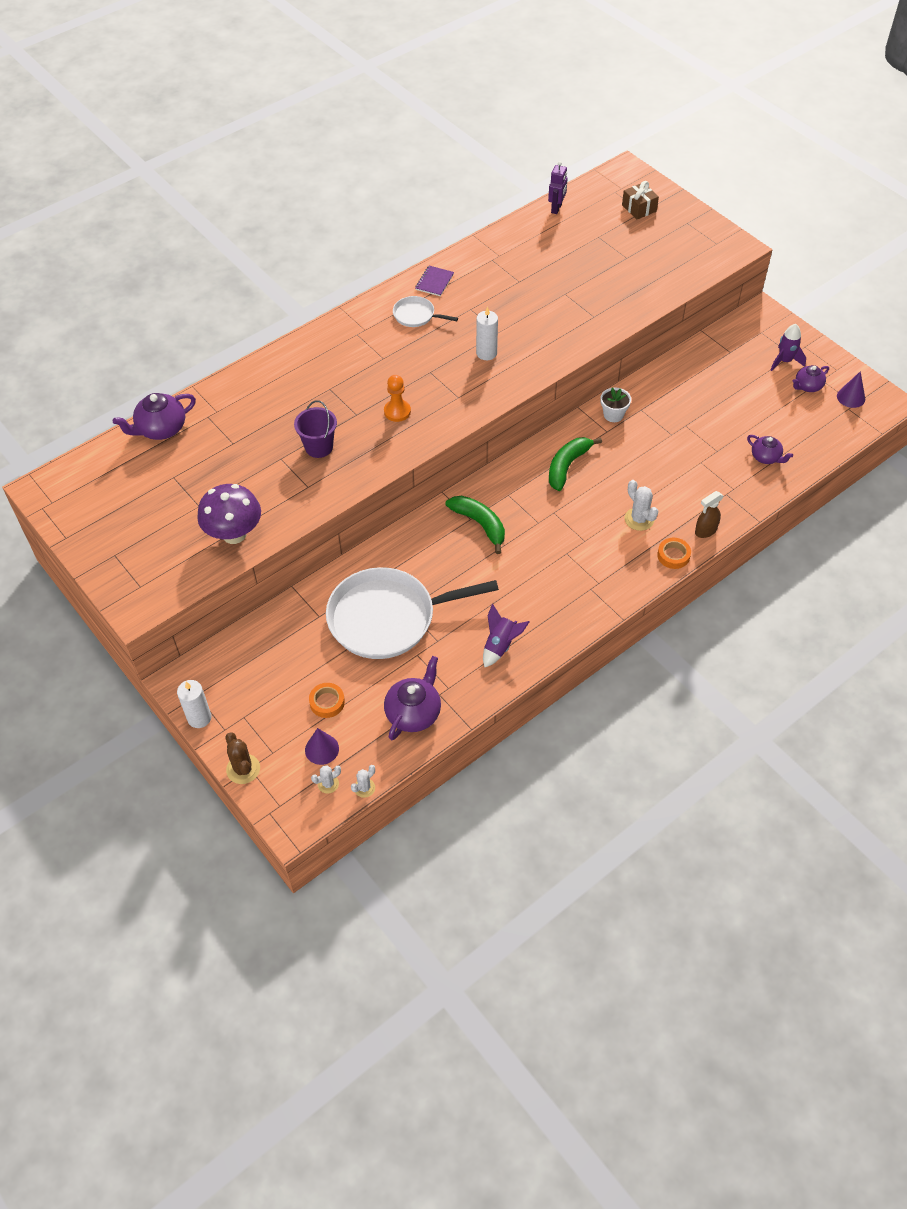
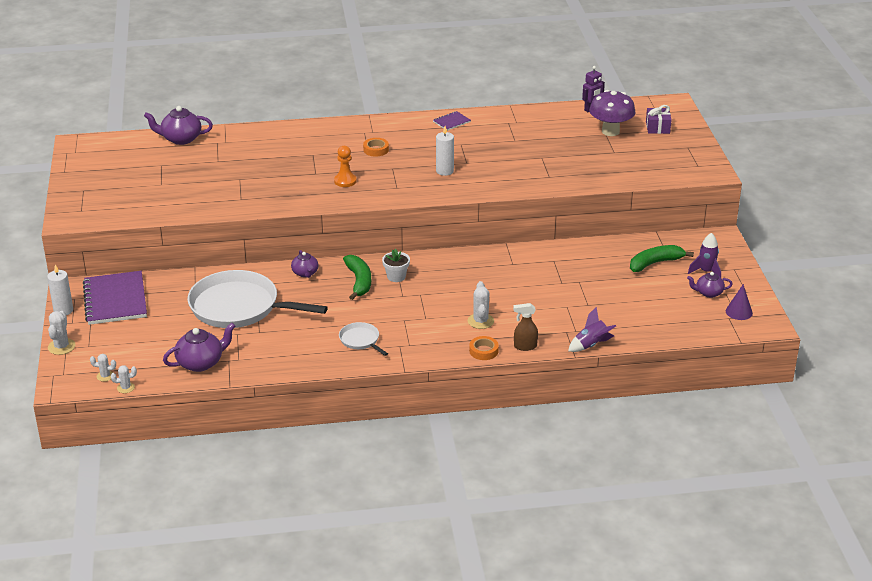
camera: 30 degrees right, 20 degrees down
purple mushroom [197,484,261,544] -> purple mushroom moved to [589,90,635,136]
brown cactus [225,732,260,784] -> white cactus [48,311,76,355]
purple bucket [294,400,337,458] -> none
purple cone [305,728,339,765] -> none
orange tape [309,683,345,718] -> orange tape moved to [363,138,389,157]
white pan [393,296,458,327] -> white pan moved to [339,322,388,356]
purple rocket [483,604,529,667] -> purple rocket moved to [568,307,616,352]
green banana [549,437,602,491] -> green banana moved to [630,245,694,272]
white flower pot [601,388,631,422] -> white flower pot moved to [382,249,410,282]
brown gift [622,181,659,219] -> purple gift [646,105,672,134]
purple teapot [747,435,793,464] -> purple teapot moved to [291,250,318,278]
none -> purple notebook [83,271,147,325]

